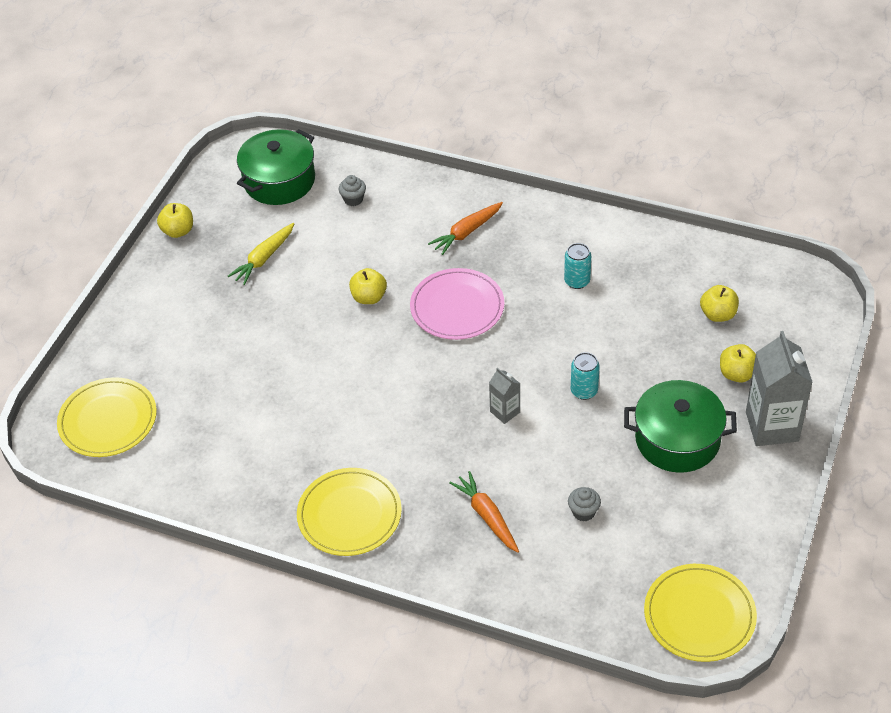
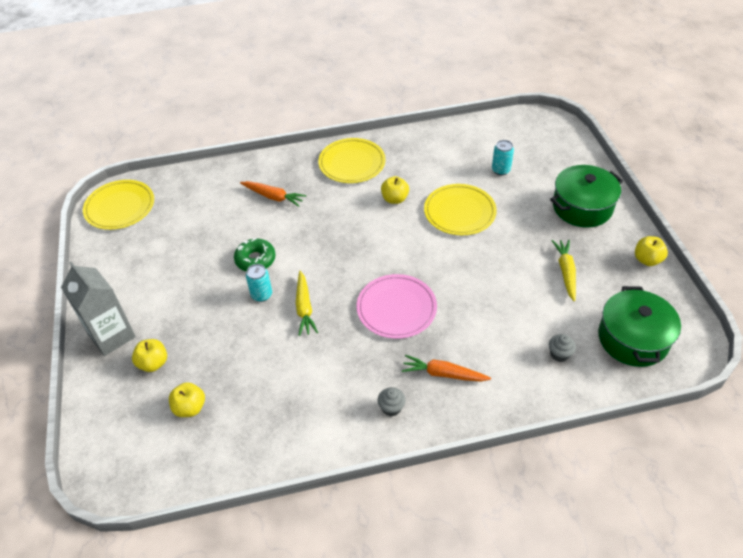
camera: 145 degrees right, 0 degrees up
yellow plate [57,377,157,457] -> yellow plate moved to [424,184,497,235]
yellow apple [349,268,387,304] -> yellow apple moved to [381,176,409,204]
orange carrot [428,202,503,255] -> orange carrot turned 90 degrees counterclockwise [402,355,491,382]
grey carton [489,368,520,424] -> none
turquoise can [564,243,591,289] -> turquoise can moved to [492,140,514,175]
grey cupcake [568,487,601,521] -> grey cupcake moved to [378,387,406,417]
green pot [624,380,737,473] -> green pot moved to [550,165,623,228]
none -> green donut [234,238,275,272]
none -> yellow carrot [295,271,318,336]

